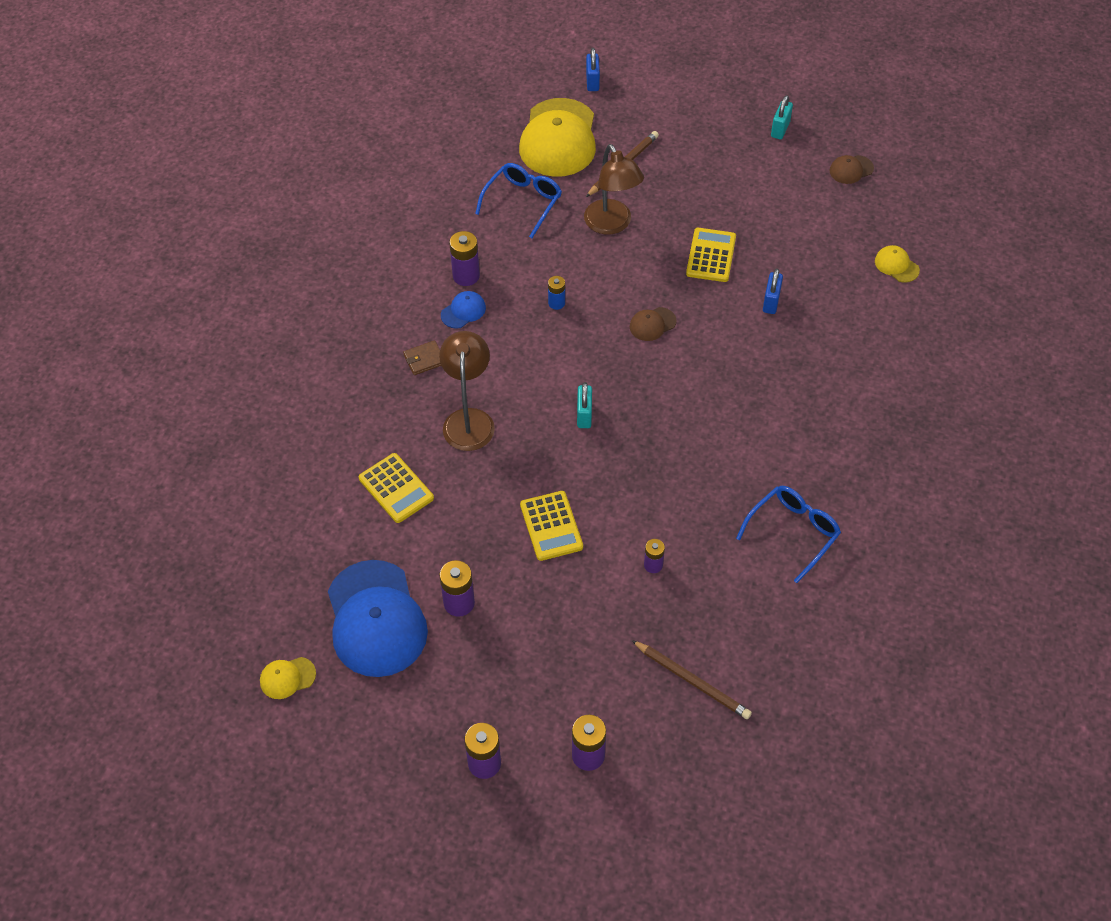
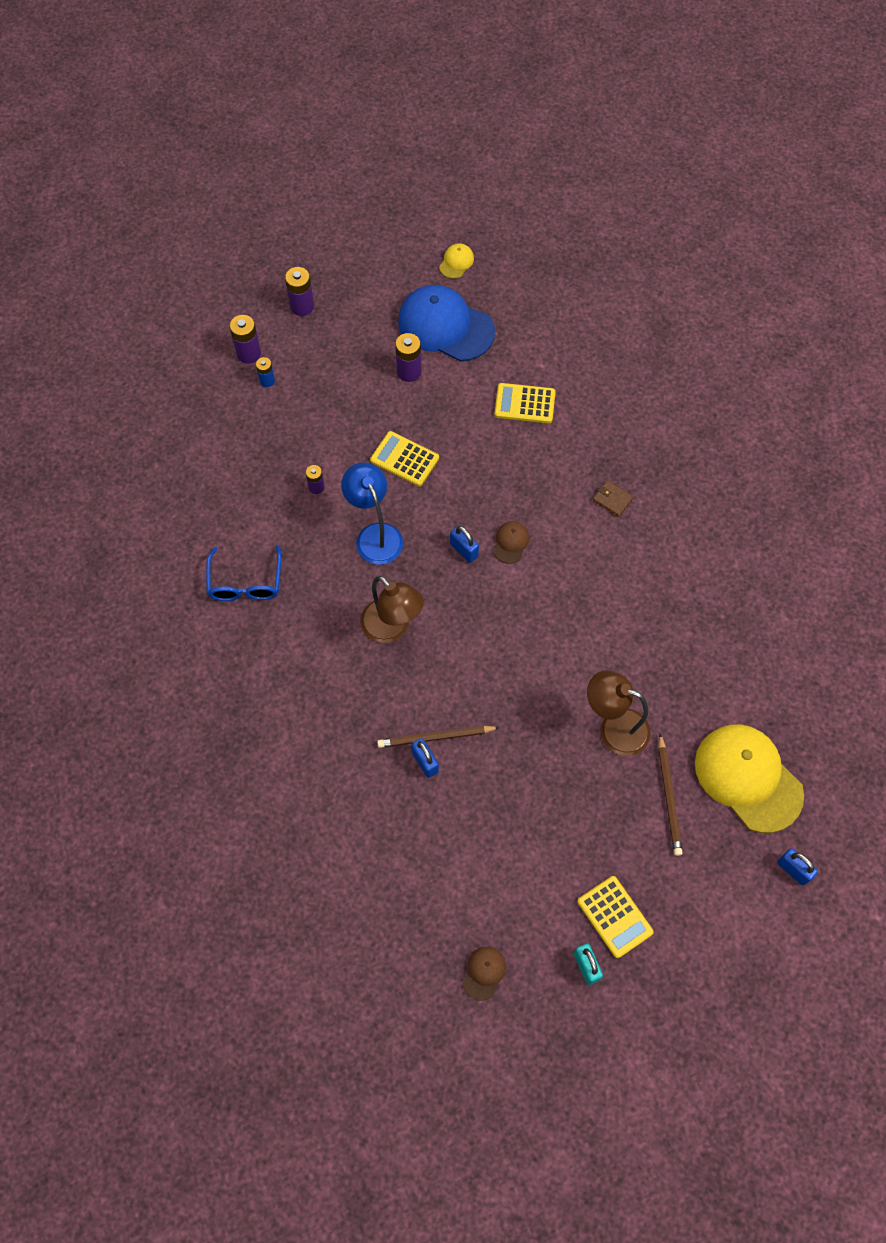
camera: 135 degrees right, 10 degrees up
brown wallet [403,340,441,375] -> brown wallet turned 75 degrees counterclockwise [593,480,634,517]
brown lamp [439,331,495,451] -> brown lamp moved to [360,576,424,643]
blue cap [441,291,486,329] -> none
purple battery [449,231,480,286] -> none
blue glasses [475,163,562,238] -> none
blue battery [548,276,565,310] -> blue battery moved to [256,357,275,387]
turquoise padlock [577,382,592,428] -> blue padlock [450,526,479,563]
brown cap [630,307,677,341] -> brown cap moved to [494,521,529,564]
brown pencil [632,640,752,719] -> brown pencil moved to [377,725,500,748]
yellow calculator [686,228,736,282] -> yellow calculator moved to [577,876,654,958]
yellow cap [875,245,920,283] -> none
none -> blue lamp [341,462,403,565]

